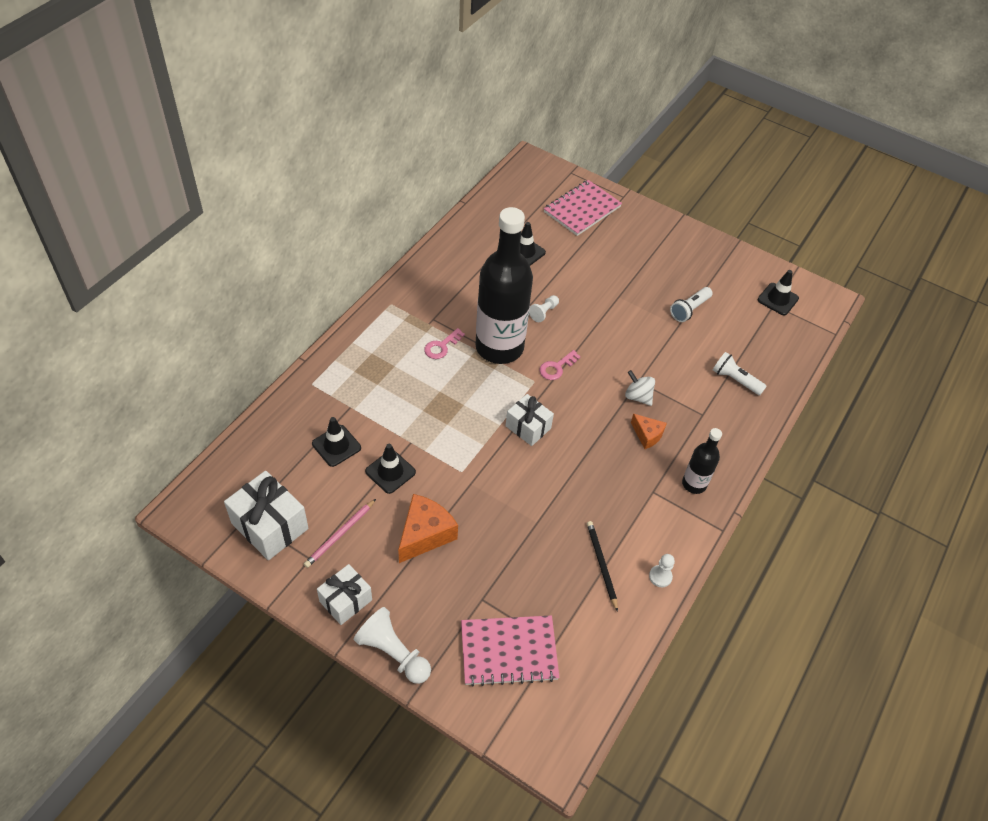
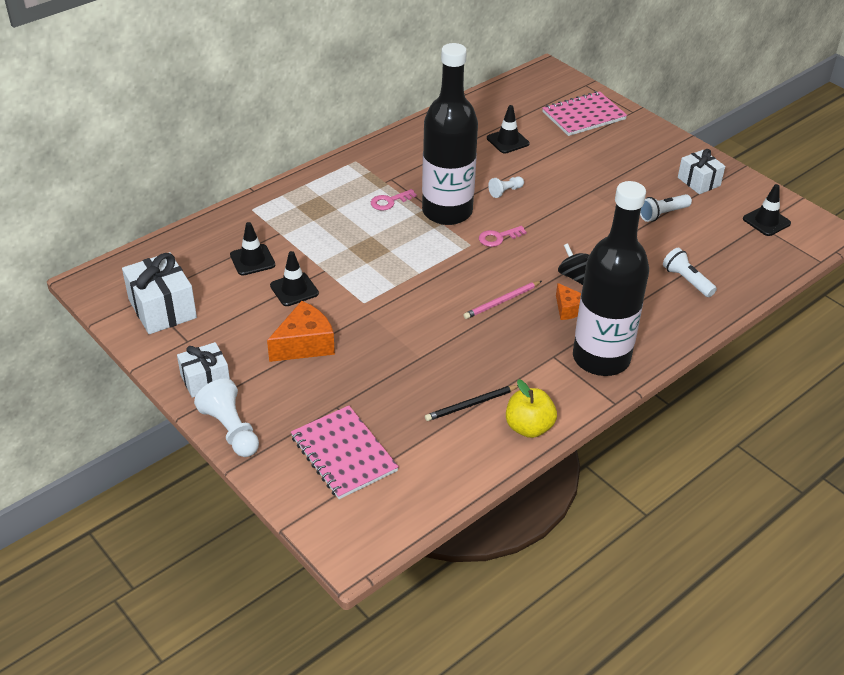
camera: 20 degrees right, 10 degrees down
pink pencil [304,499,376,568] -> pink pencil moved to [463,281,542,319]
pink notebook [461,615,560,686] -> pink notebook turned 45 degrees clockwise [291,406,399,499]
white gift [506,394,554,446] -> white gift moved to [678,149,725,194]
black pencil [587,521,618,612] -> black pencil turned 120 degrees counterclockwise [425,385,518,421]
white spinning top [625,370,655,406] -> black spinning top [558,243,589,285]
white pawn [649,554,675,587] -> yellow apple [506,379,557,438]
black bottle [682,428,722,494] -> black bottle [573,181,649,376], size x2.12

